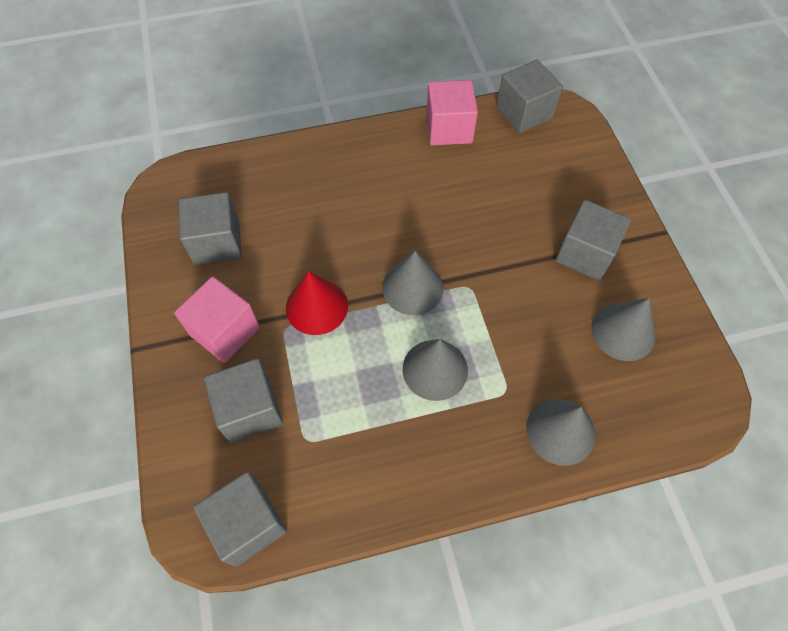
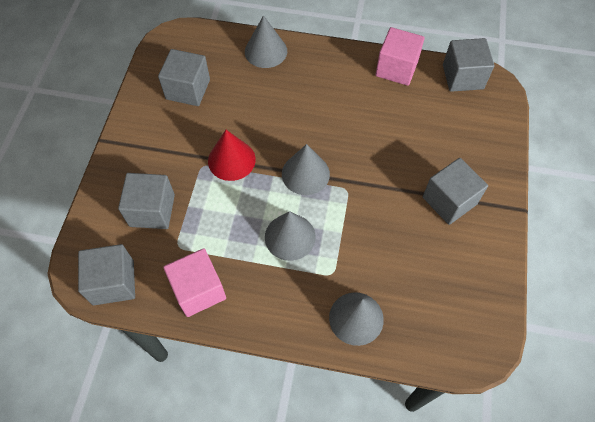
camera: 25 degrees right, 0 degrees up
pink cube [174,276,260,363] -> pink cube moved to [163,248,226,317]
grey cone [591,298,656,361] -> grey cone moved to [245,15,287,68]

